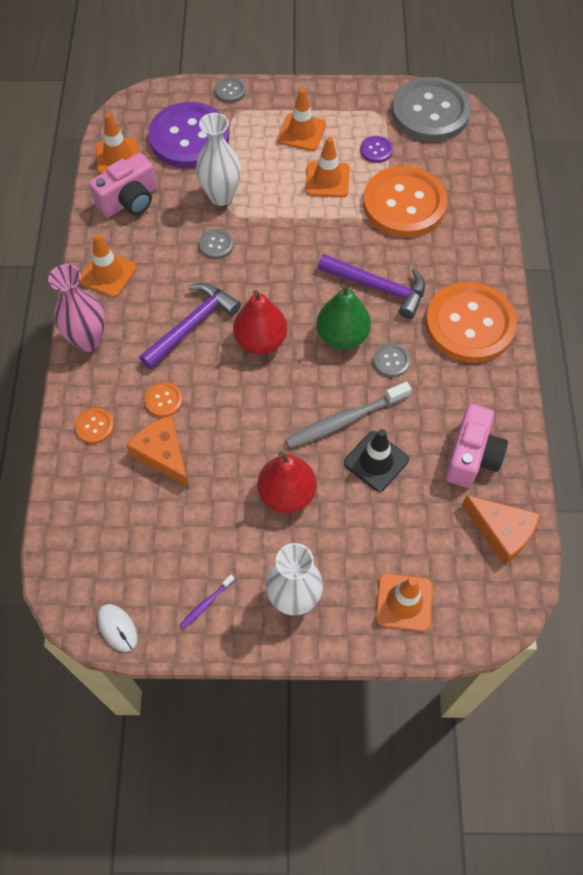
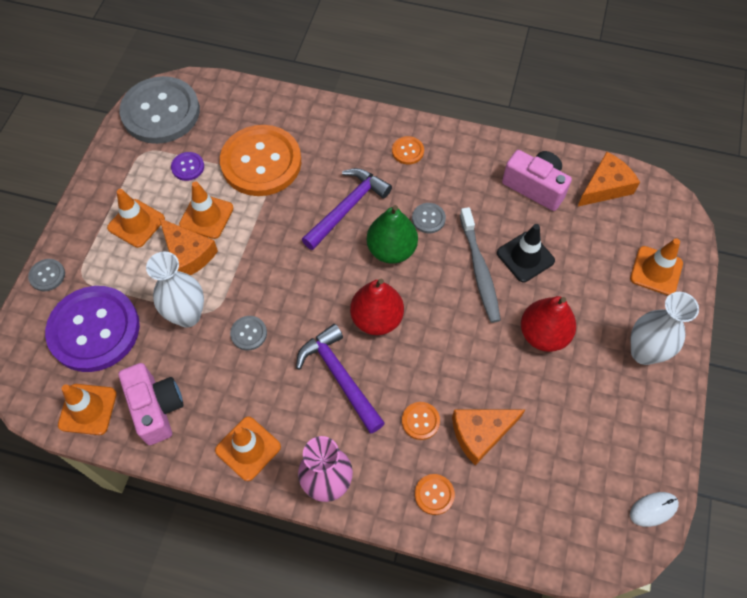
camera: 75 degrees left, 0 degrees up
purple toothbrush [180,575,235,629] -> none
orange button [425,282,517,363] -> orange button [392,136,424,165], size x0.40
none -> orange cheese [159,218,218,275]

